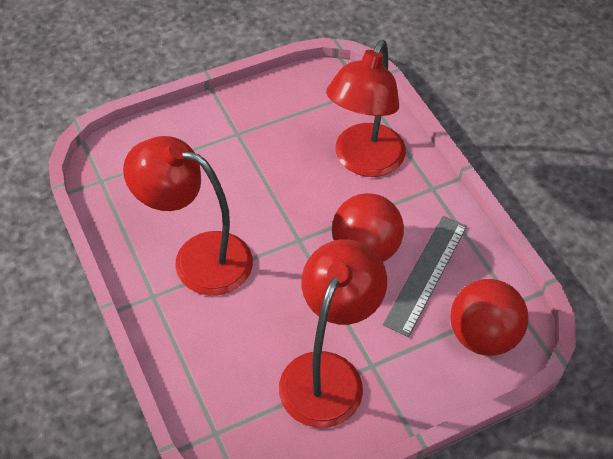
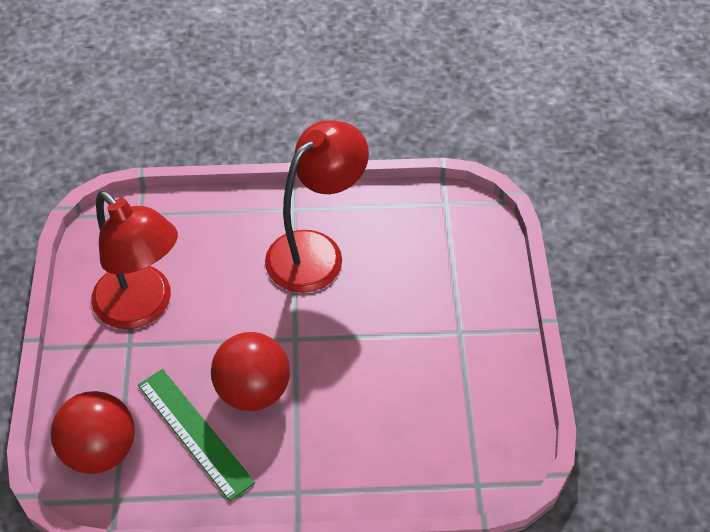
camera: 115 degrees right, 0 degrees up
red lamp [326,40,406,177] -> none
grey ruler [383,216,467,337] -> green ruler [138,369,255,501]

